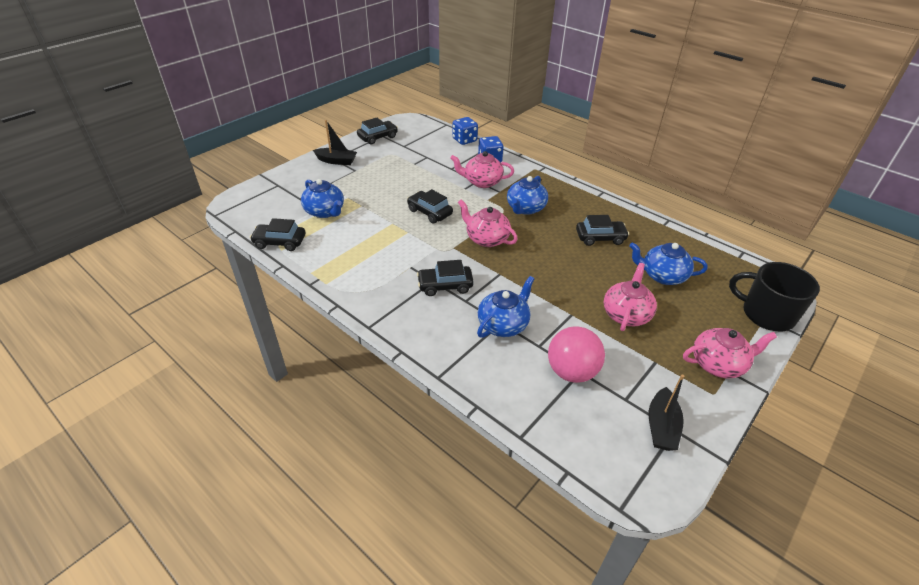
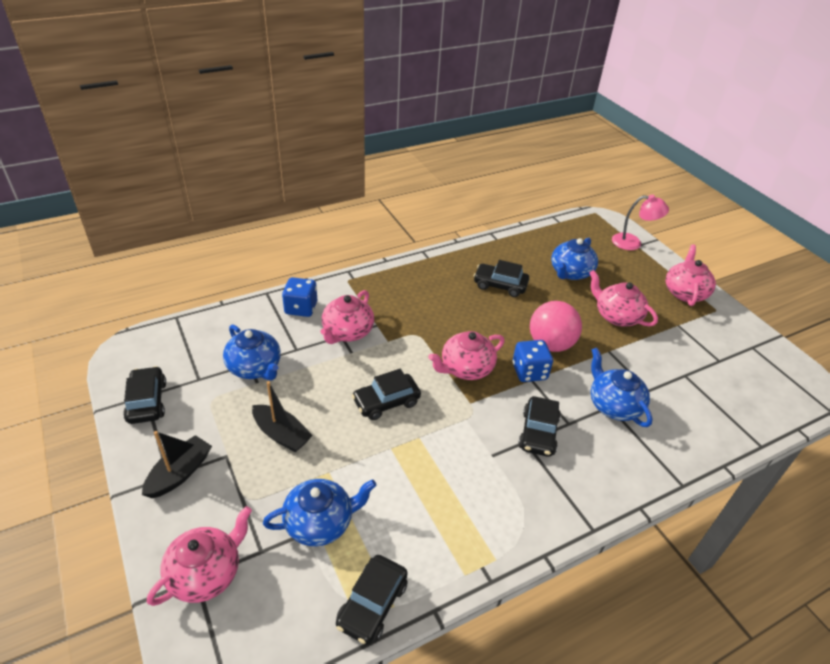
camera: 70 degrees left, 0 degrees up
blue dice [452,117,478,145] -> blue dice moved to [513,340,553,382]
blue teapot [507,176,548,215] -> blue teapot moved to [223,324,281,380]
pink ball [548,326,605,383] -> pink ball moved to [530,301,582,352]
black car [576,215,629,246] -> black car turned 90 degrees counterclockwise [474,260,529,297]
black boat [649,374,684,451] -> black boat moved to [252,381,313,452]
black mug [729,262,820,331] -> pink lamp [612,195,669,250]
none -> pink teapot [147,506,252,606]

